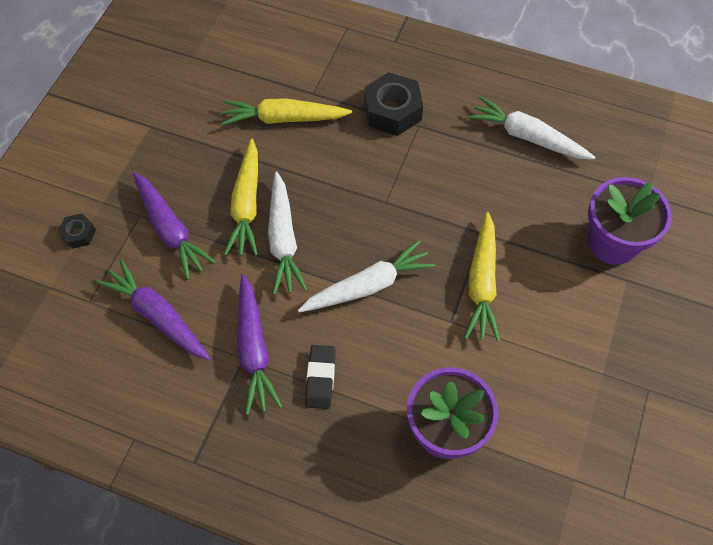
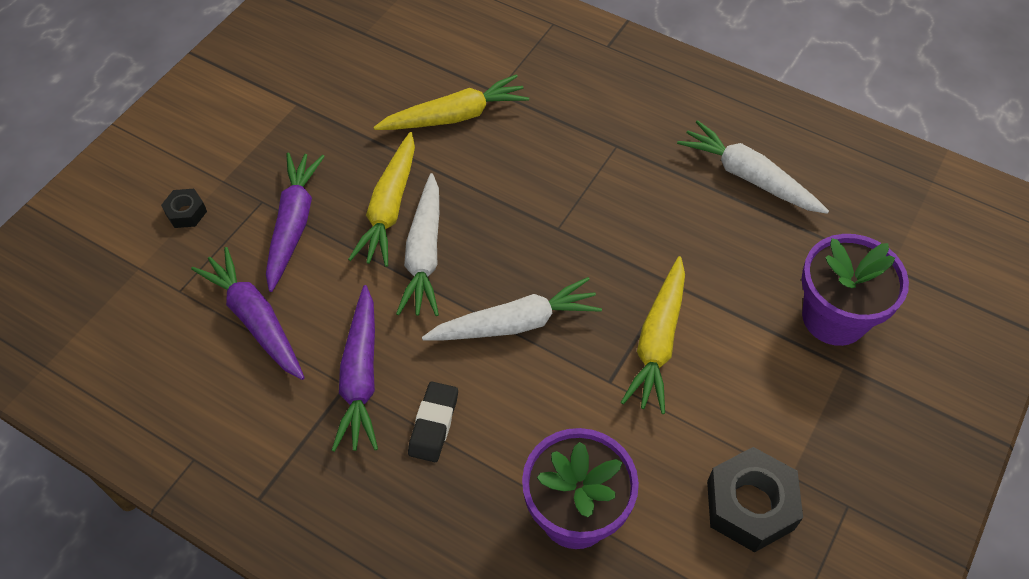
camera: 10 degrees right, 5 degrees down
purple carrot [133,172,216,280] -> purple carrot turned 150 degrees counterclockwise [266,152,325,292]
yellow carrot [221,98,352,125] -> yellow carrot turned 150 degrees clockwise [373,74,529,130]
black nut [364,72,423,136] -> black nut moved to [707,447,803,552]

